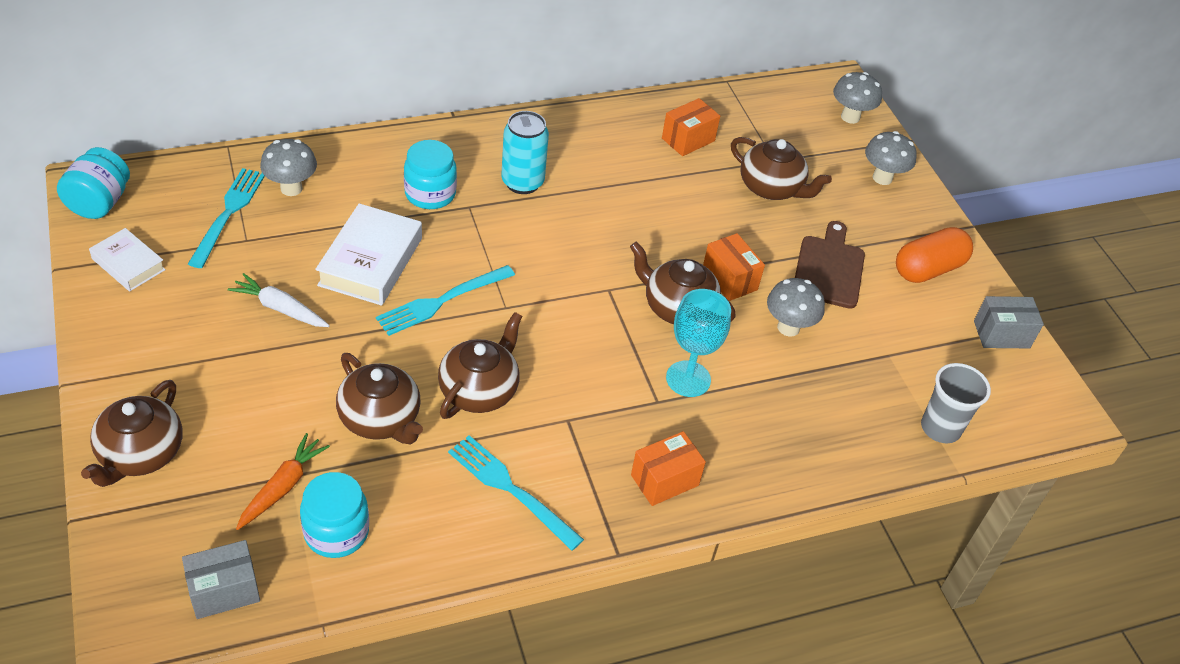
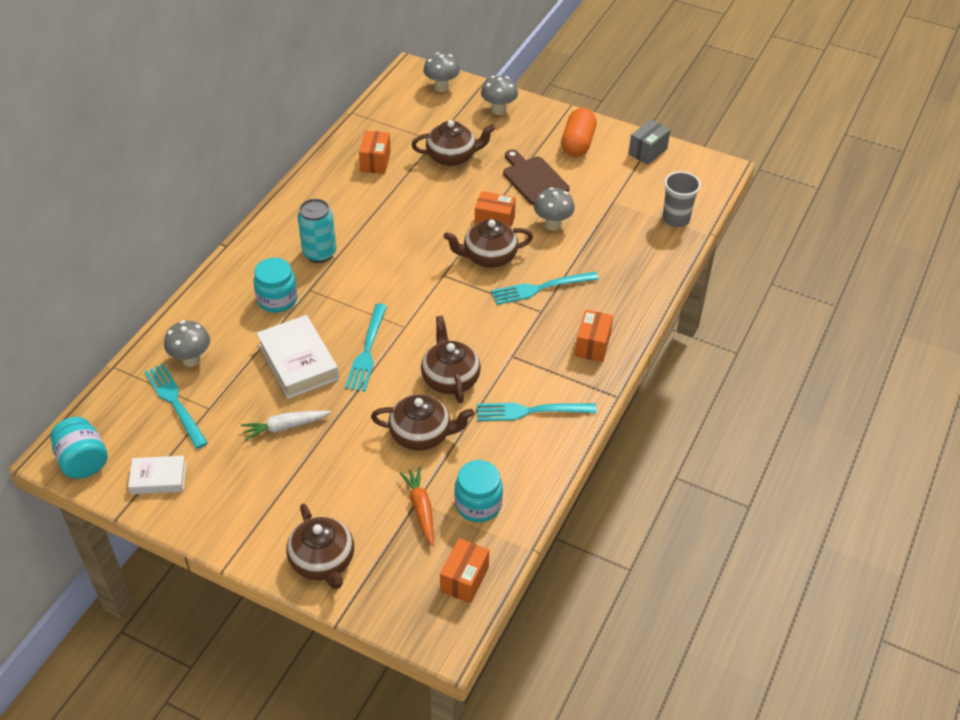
camera: 40 degrees left, 0 degrees up
grey box [182,540,260,619] -> orange box [440,538,489,603]
turquoise goblet [666,289,731,397] -> turquoise fork [491,272,599,305]

